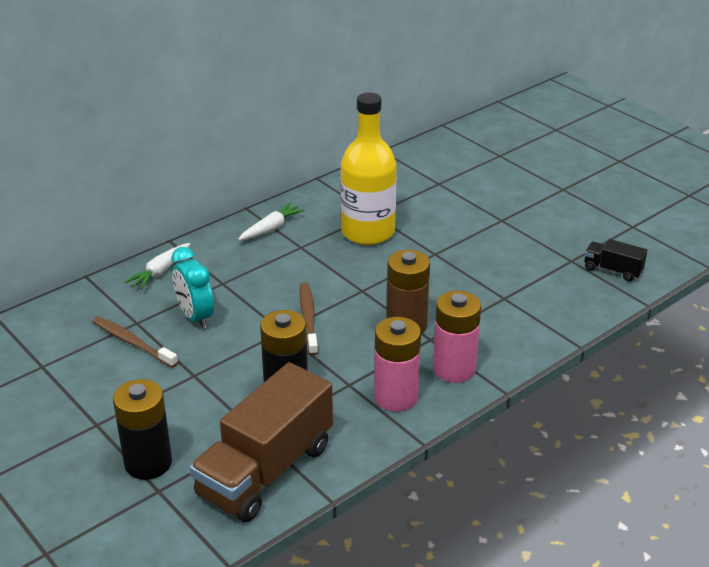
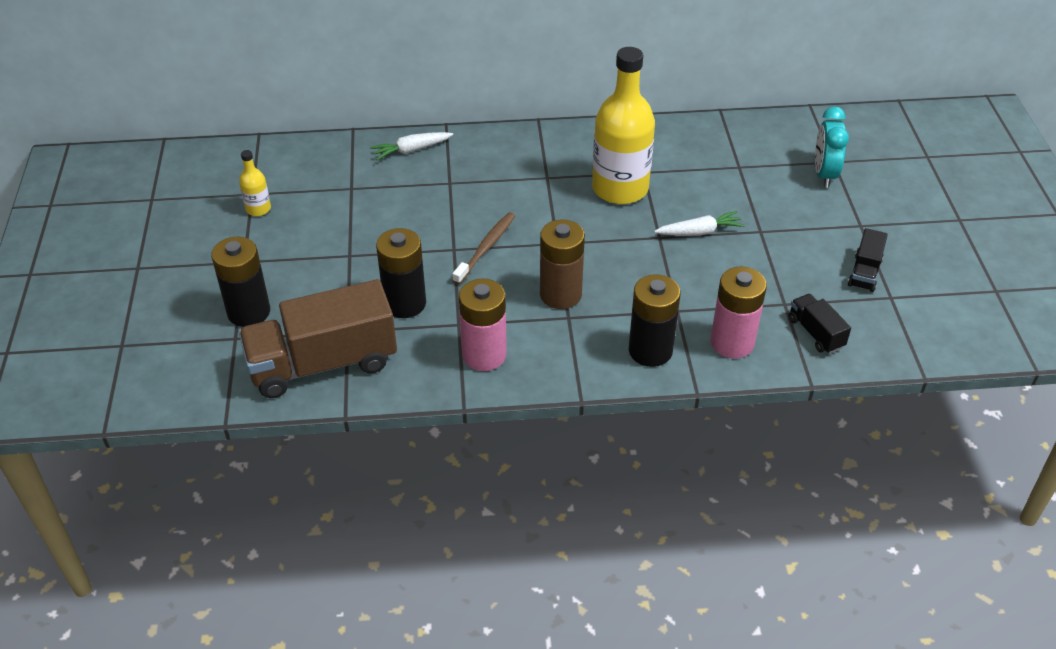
camera: 35 degrees right, 10 degrees up
brown toothbrush [92,317,178,368] -> none
turquoise clock [171,247,214,329] -> turquoise clock moved to [815,106,849,187]
white carrot [238,202,305,241] -> white carrot moved to [654,211,745,236]
pink battery [433,290,481,383] -> pink battery moved to [710,267,767,359]
none -> yellow bottle [239,150,271,216]
none -> black battery [629,274,681,367]
none -> black truck [848,228,888,292]

